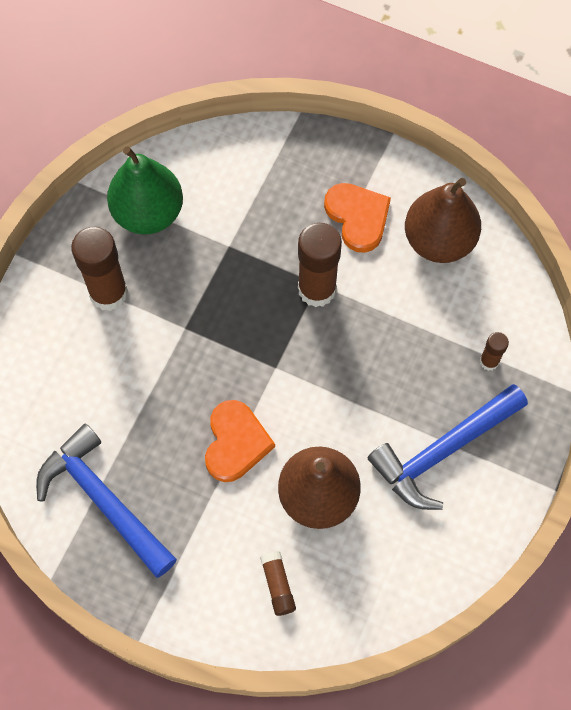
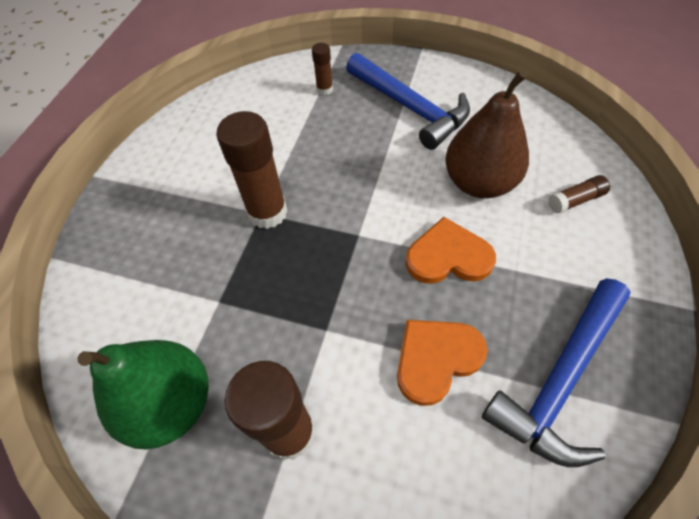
camera: 95 degrees left, 10 degrees down
orange heart [324,183,391,253] -> orange heart moved to [397,320,488,406]
brown pear [405,178,481,263] -> none

